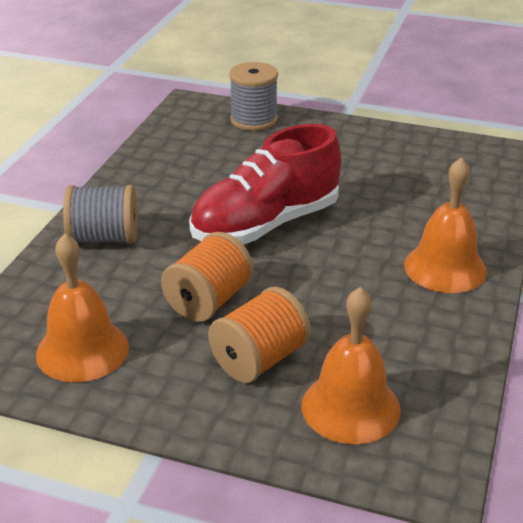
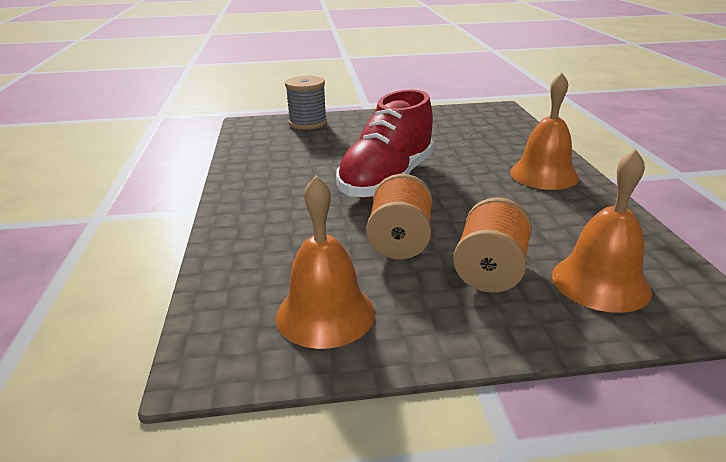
camera: 25 degrees left, 5 degrees down
grey spool [63,185,138,244] -> none

